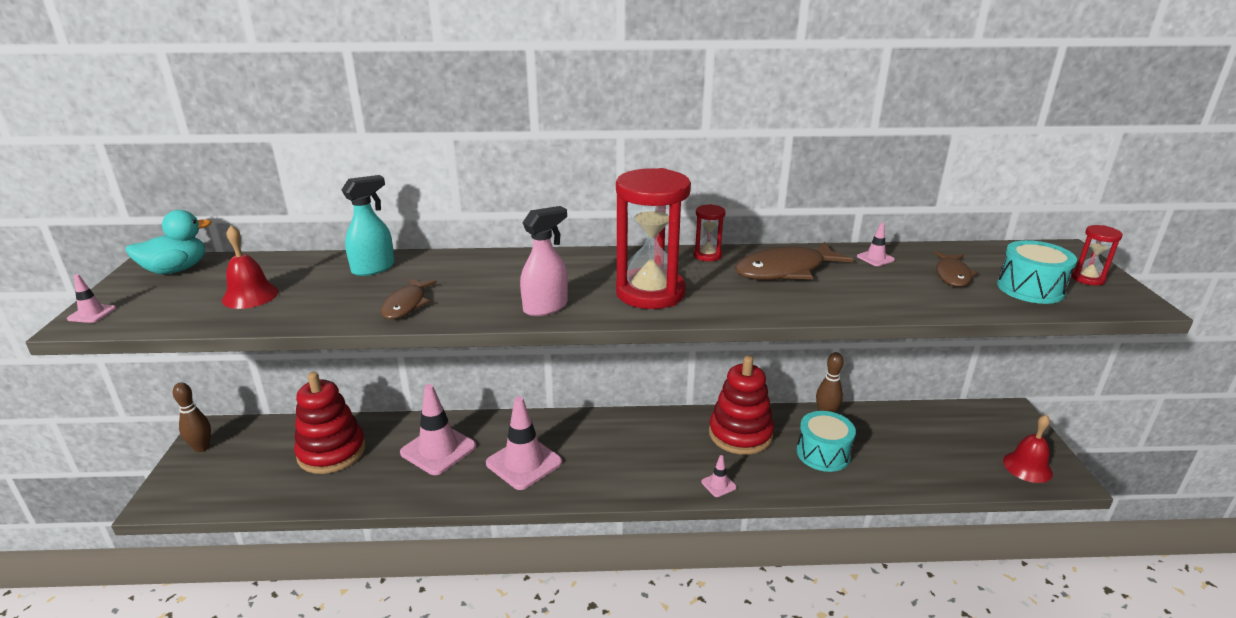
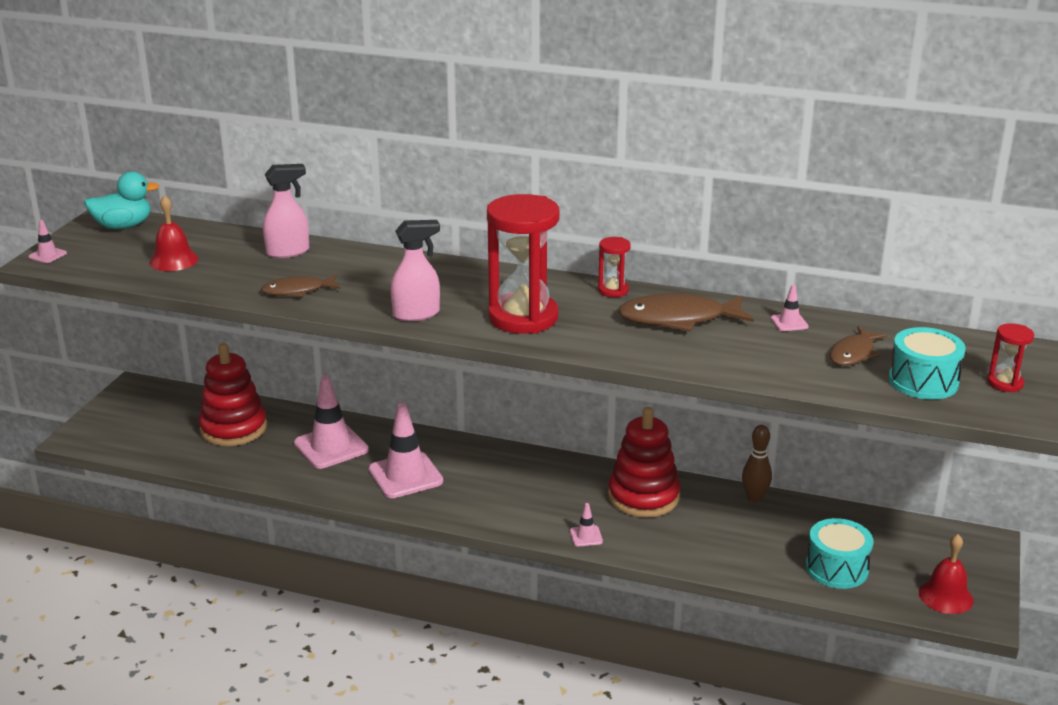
camera: 20 degrees right, 0 degrees up
brown bowling pin [173,383,211,452] -> none
turquoise spray bottle [342,175,395,276] -> pink spray bottle [263,164,309,258]
brown fish [381,278,437,319] -> brown fish turned 45 degrees clockwise [261,274,341,297]
turquoise drum [797,411,856,472] -> turquoise drum moved to [806,518,873,589]

